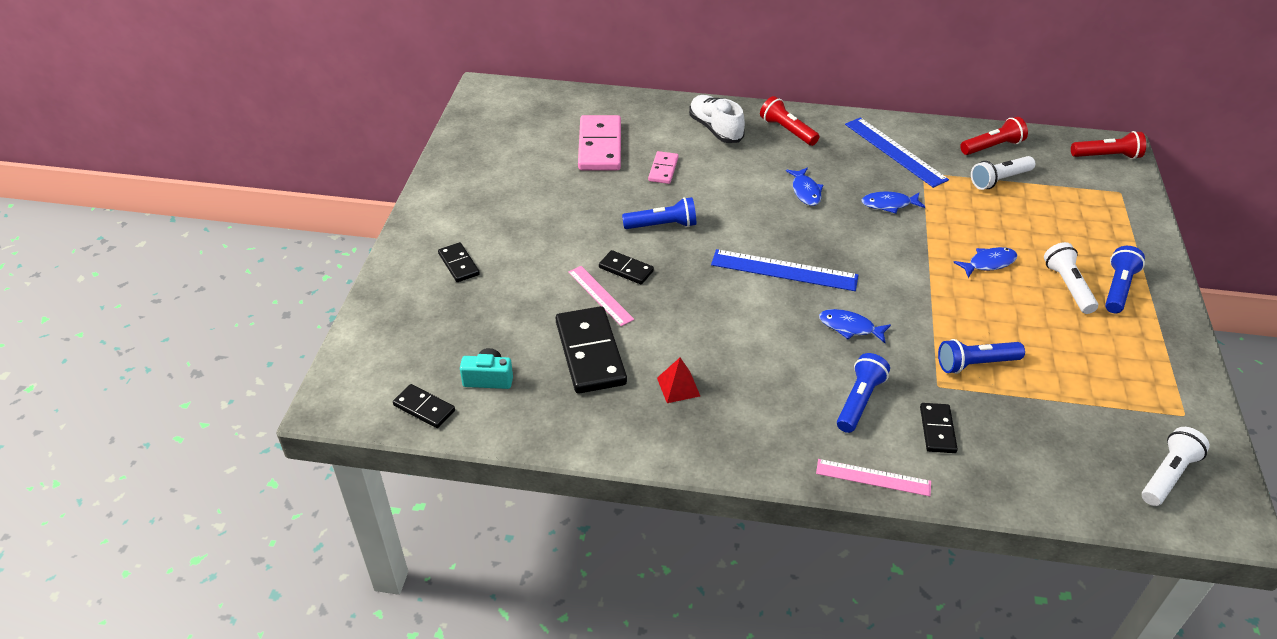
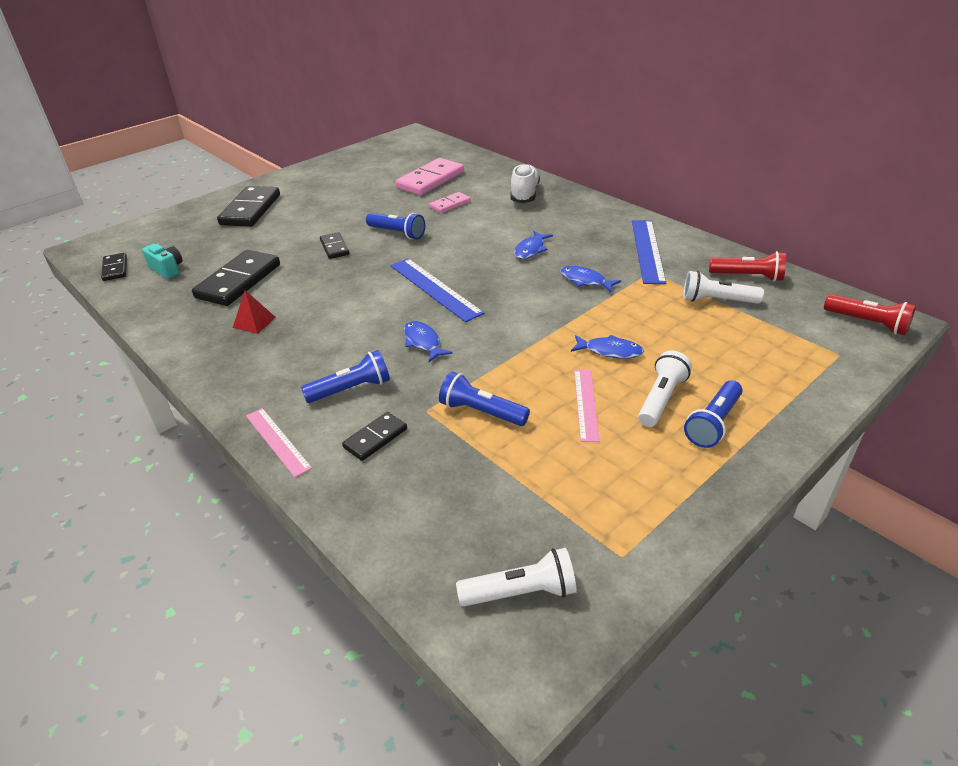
camera: 40 degrees right, 5 degrees down
black domino [438,242,480,282] -> black domino [217,186,280,227], size x1.88
pink ruler [568,266,634,326] -> pink ruler moved to [574,370,600,442]
red flashlight [760,96,820,146] -> none
blue flashlight [1105,246,1145,313] -> blue flashlight turned 150 degrees clockwise [684,380,743,448]

